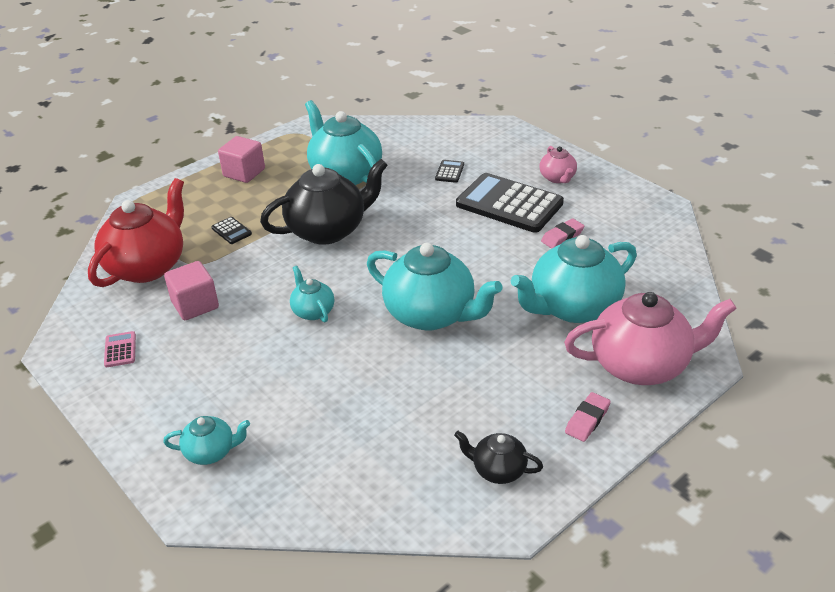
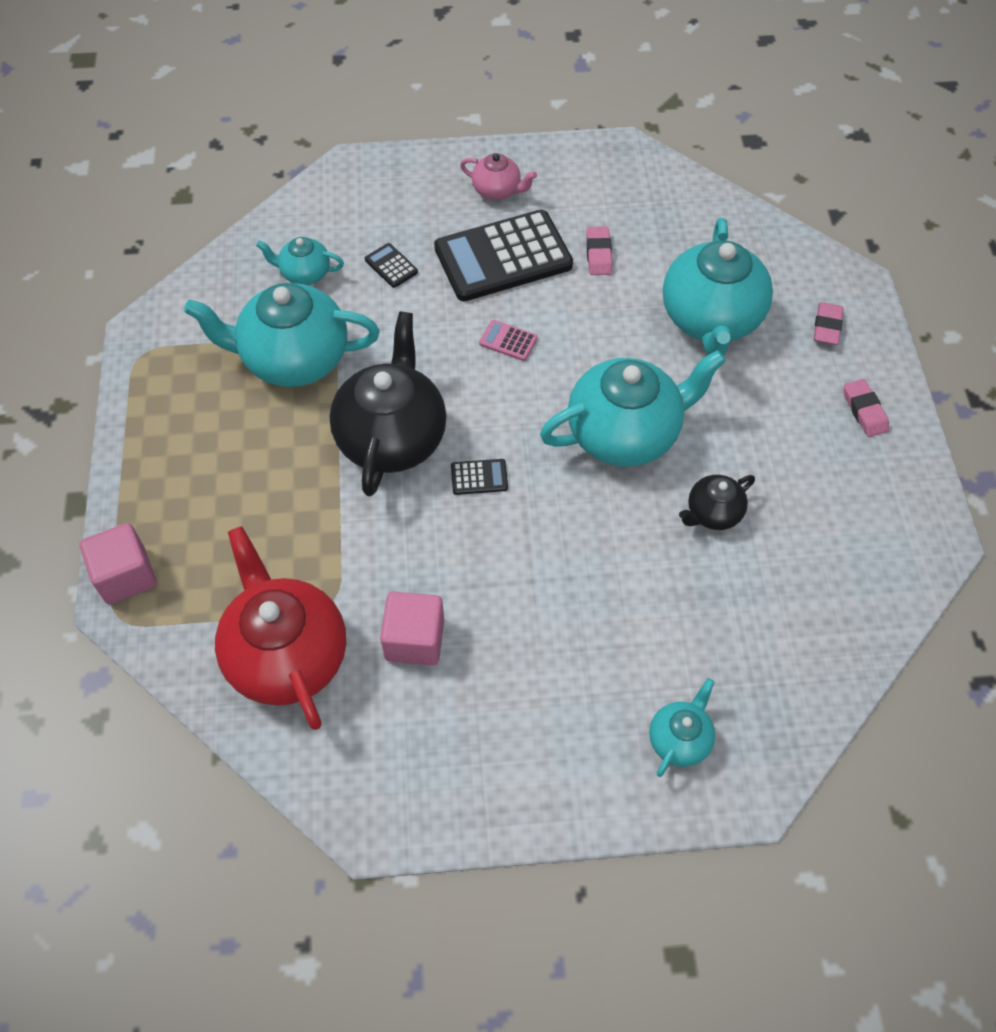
camera: 55 degrees left, 20 degrees up
pink calculator [104,331,136,367] -> pink calculator moved to [479,320,538,361]
black calculator [211,217,252,244] -> black calculator moved to [451,459,508,495]
pink cube [218,136,265,183] -> pink cube moved to [79,523,157,604]
turquoise teapot [290,266,334,322] -> turquoise teapot moved to [256,237,344,285]
black teapot [454,431,543,484] -> black teapot moved to [679,475,755,530]
pink teapot [564,292,737,385] -> pink eraser [814,302,844,345]

